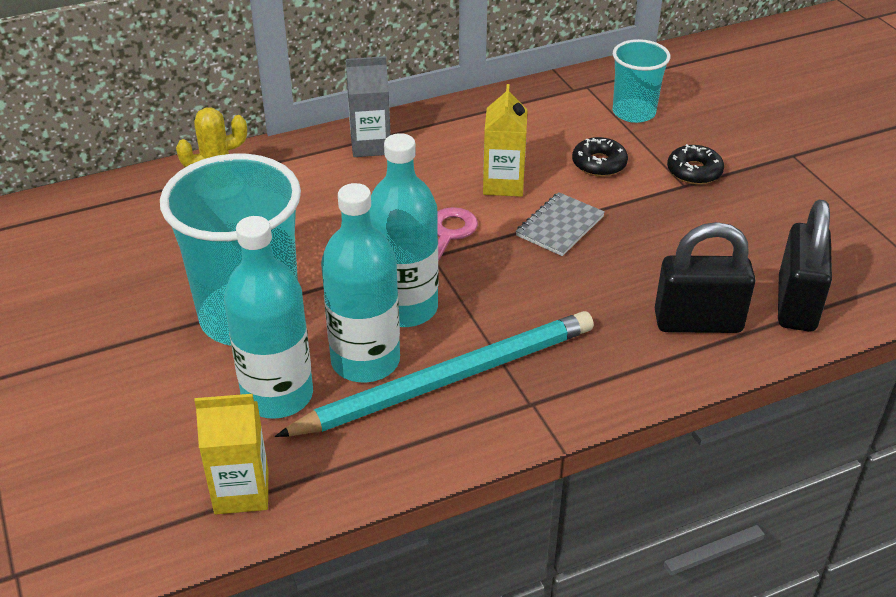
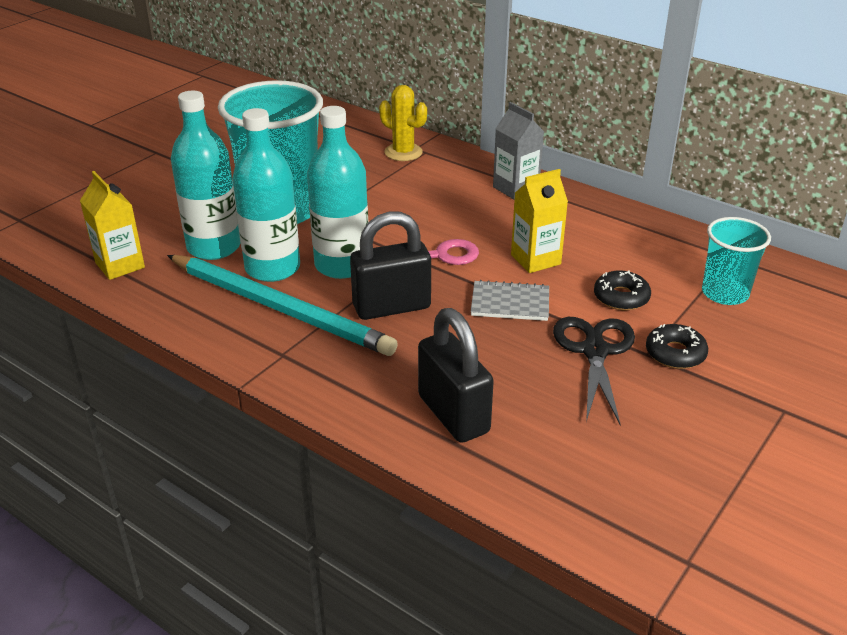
camera: 60 degrees right, 5 degrees down
black padlock [778,200,832,332] -> black padlock moved to [350,211,431,320]
none -> black scissors [553,317,635,425]

